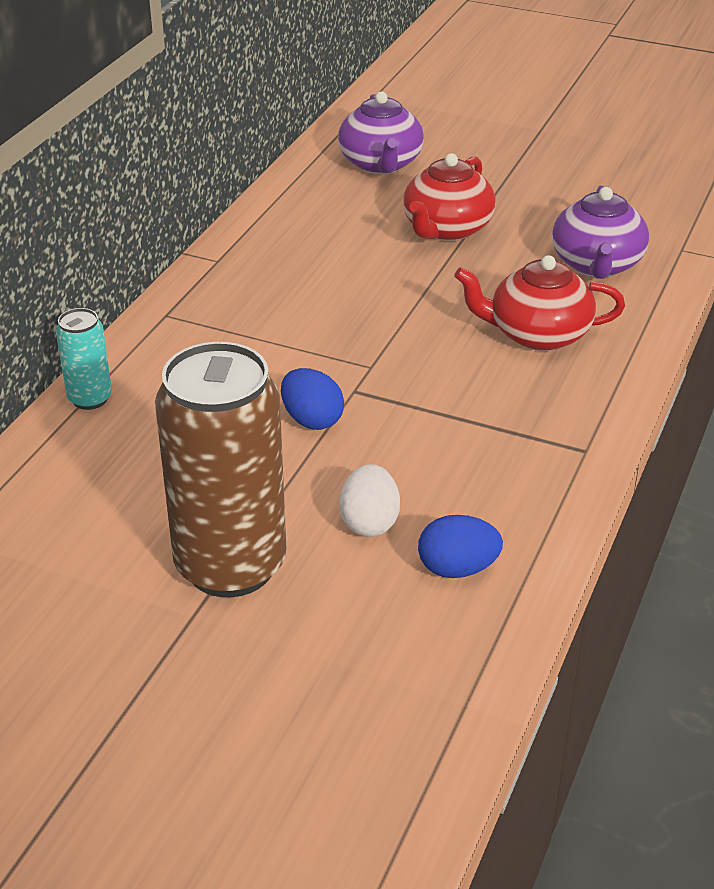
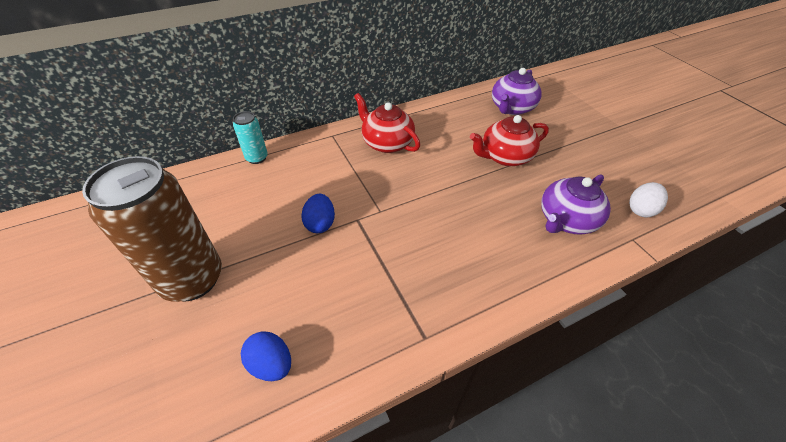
camera: 40 degrees right, 10 degrees up
white egg [339,464,400,537] -> white egg moved to [629,182,668,217]
red teapot [454,255,625,351] -> red teapot moved to [354,93,420,153]

